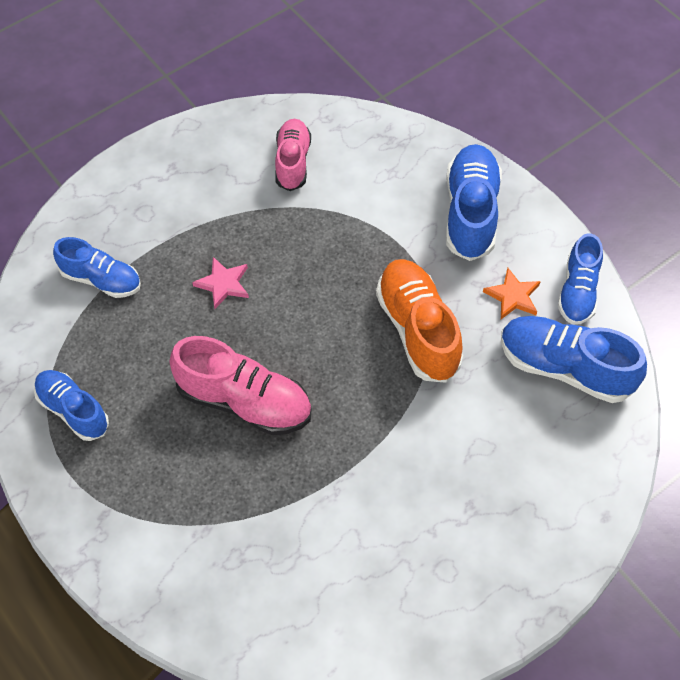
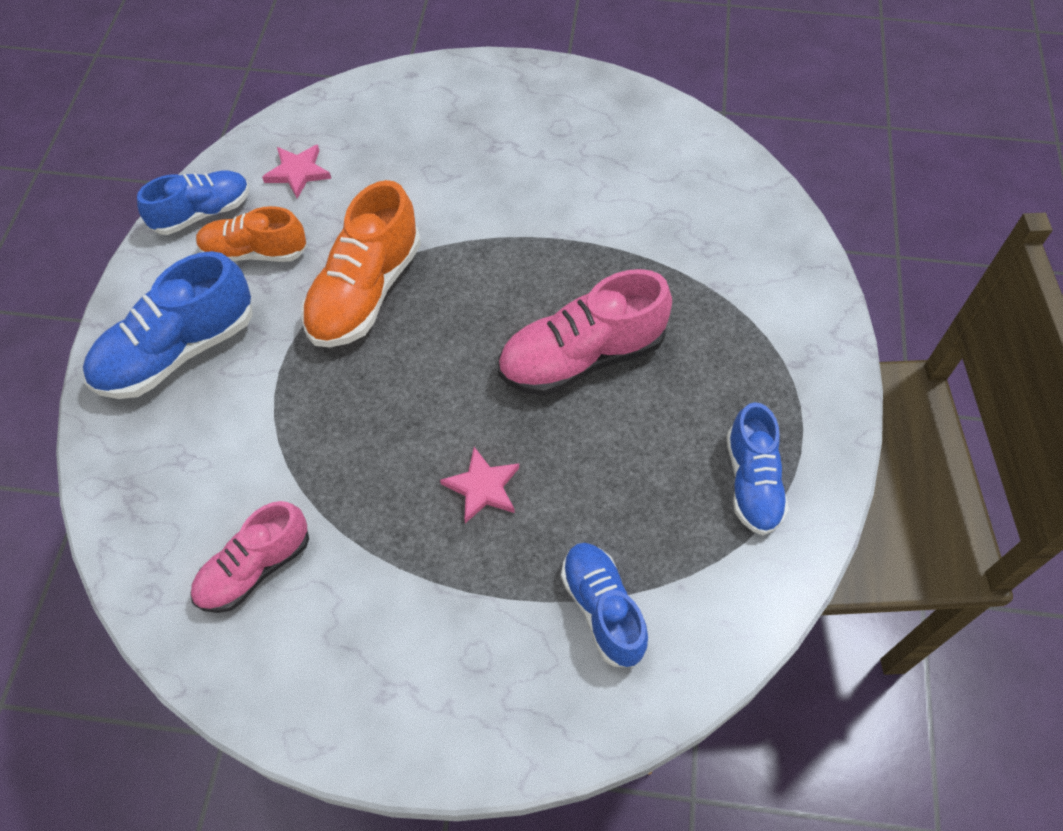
camera: 135 degrees left, 0 degrees up
pink shoe [169,336,311,435] -> pink shoe turned 90 degrees counterclockwise [498,269,672,396]
orange star [483,268,541,319] -> orange shoe [196,206,307,262]
blue shoe [501,316,647,403] -> pink star [262,145,331,199]

